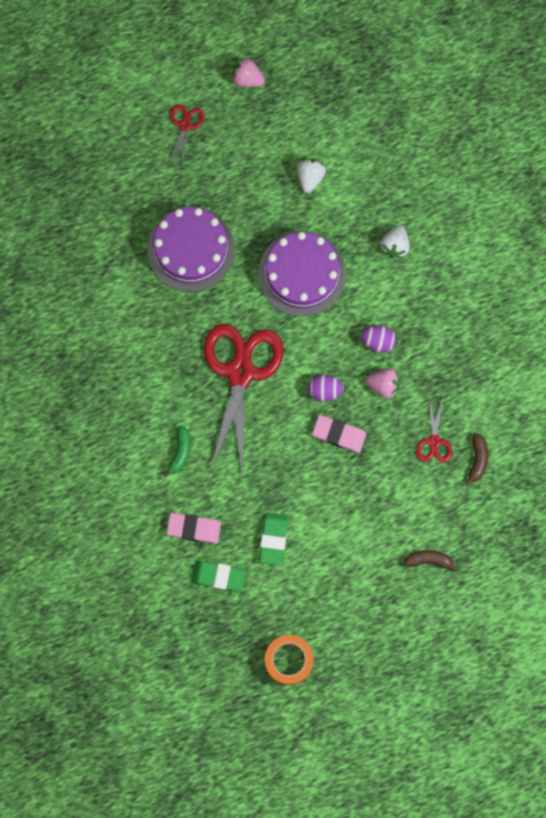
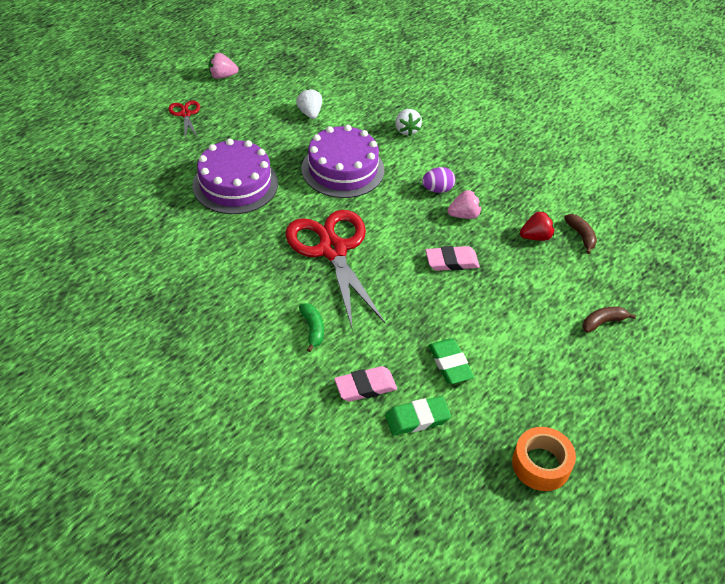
camera: 30 degrees left, 30 degrees down
purple egg [308,375,344,401] -> none
red scissors [416,398,452,462] -> red strawberry [520,211,555,241]

